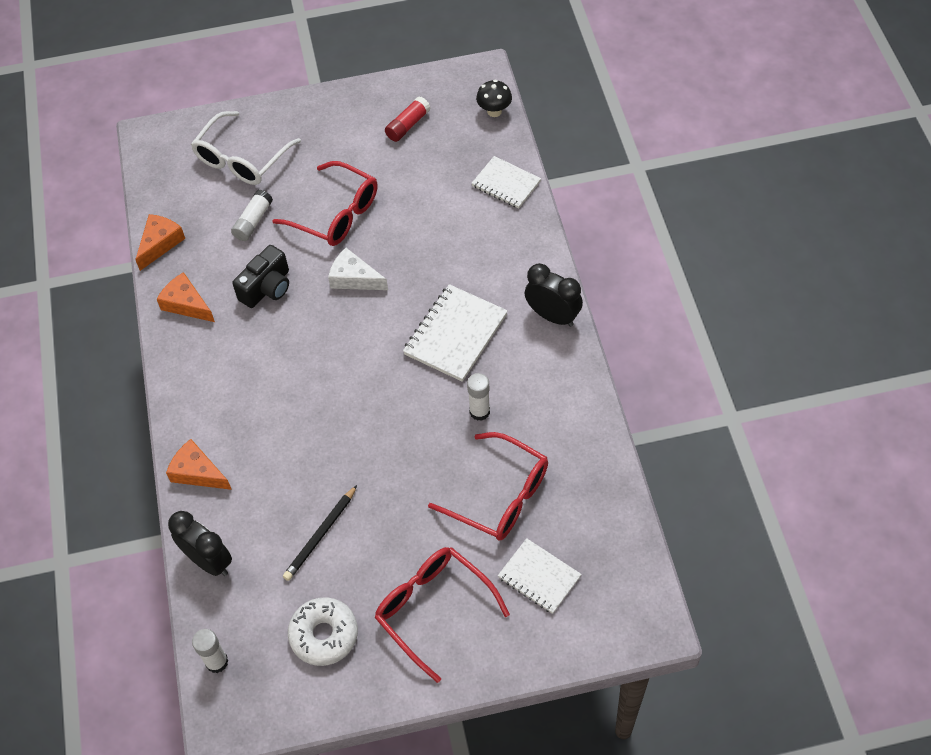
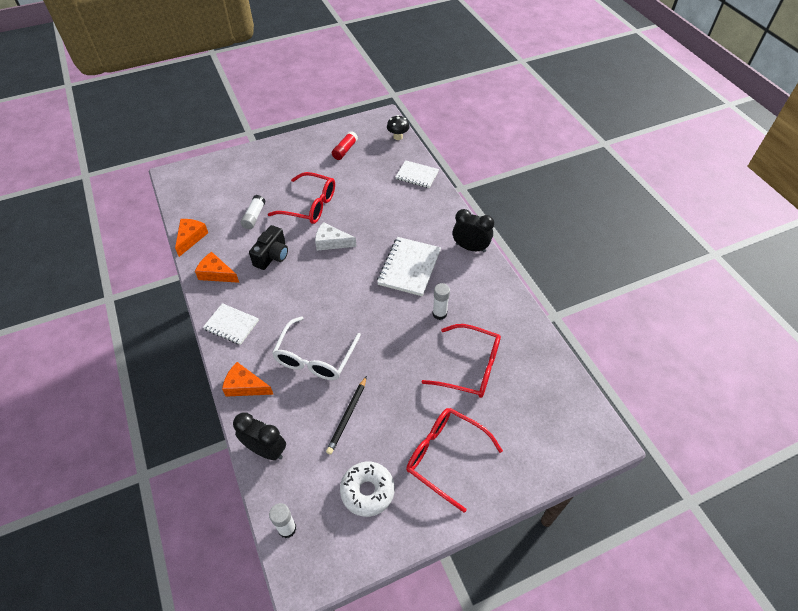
camera: 15 degrees left, 5 degrees down
white glasses [191,111,301,185] -> white glasses moved to [272,316,361,380]
white notebook [498,538,582,614] -> white notebook moved to [203,303,259,345]

